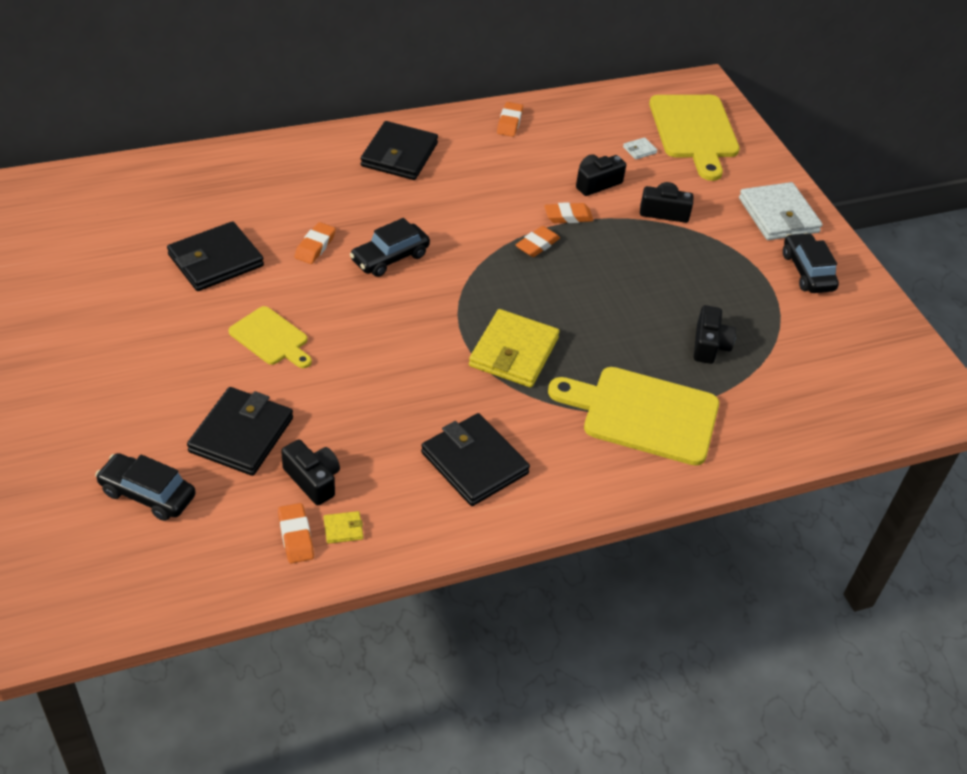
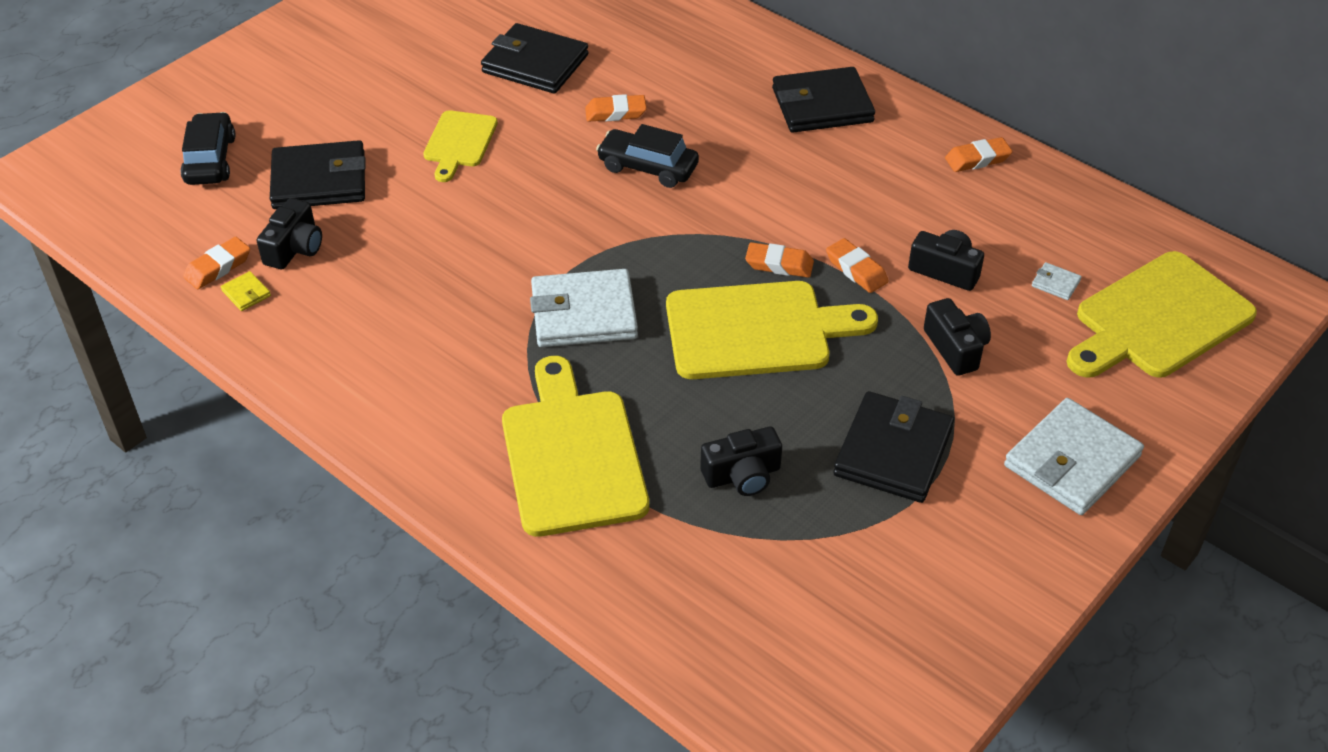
camera: 65 degrees right, 0 degrees up
black wallet [421,413,530,506] -> black wallet moved to [833,391,954,503]
yellow wallet [469,309,560,387] -> white wallet [530,269,638,347]
black car [783,233,839,293] -> none
none -> yellow cutting board [666,281,878,379]

